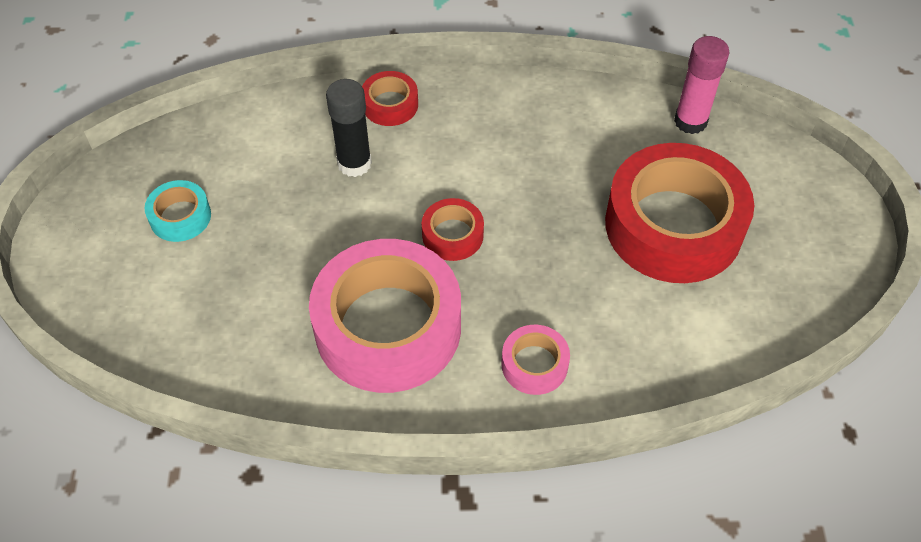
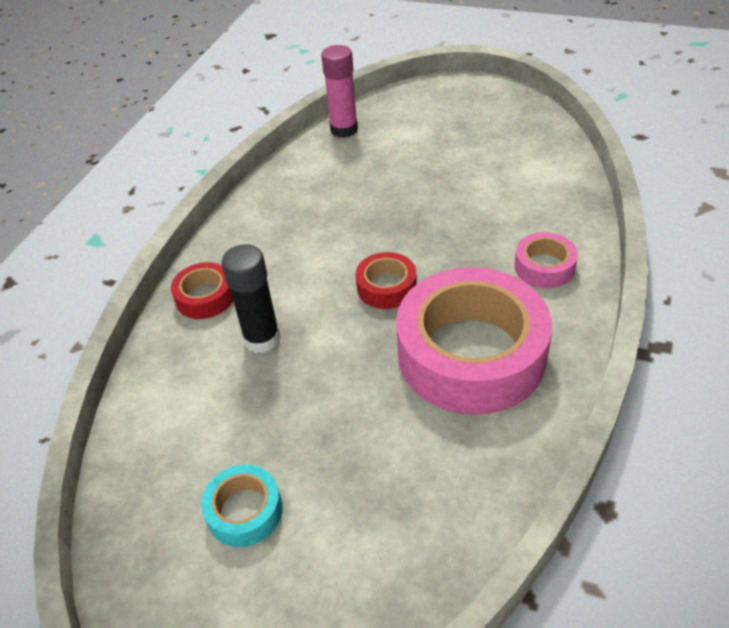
camera: 65 degrees left, 10 degrees down
red tape [605,143,754,283] -> none

